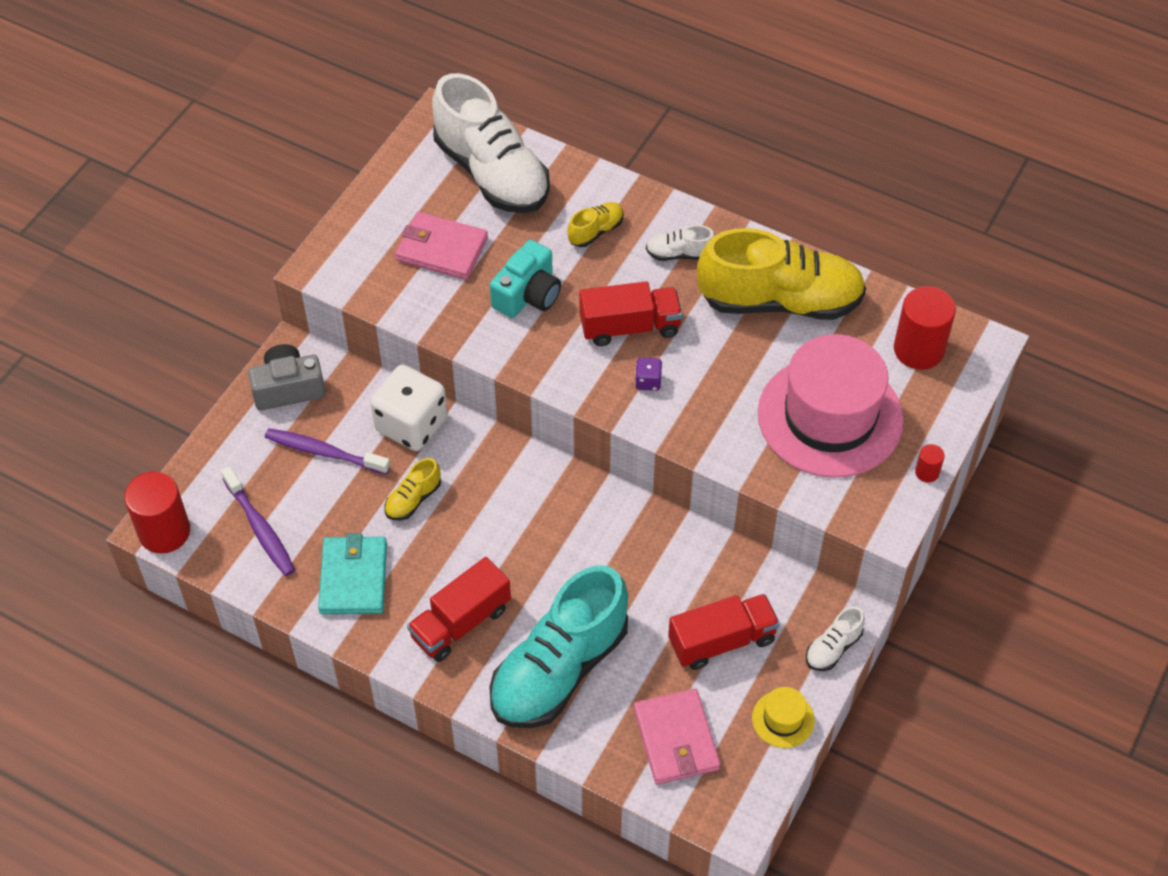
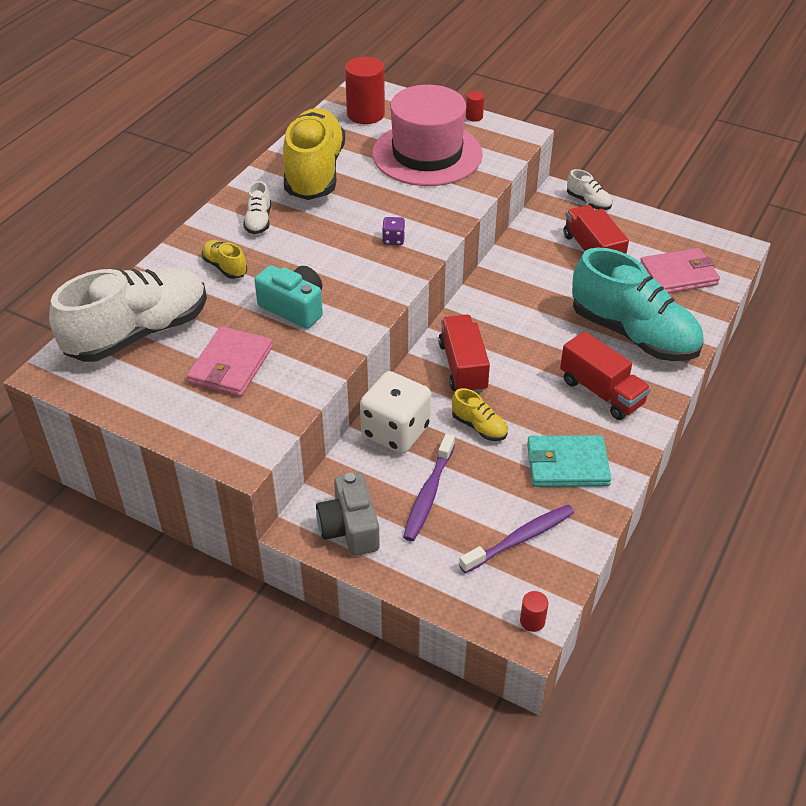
camera: 90 degrees left, 10 degrees down
red cylinder [124,472,190,554] -> red cylinder [520,591,548,632], size x0.46
red truck [580,281,682,346] -> red truck moved to [438,315,490,393]
yellow hat [752,687,815,748] -> none

